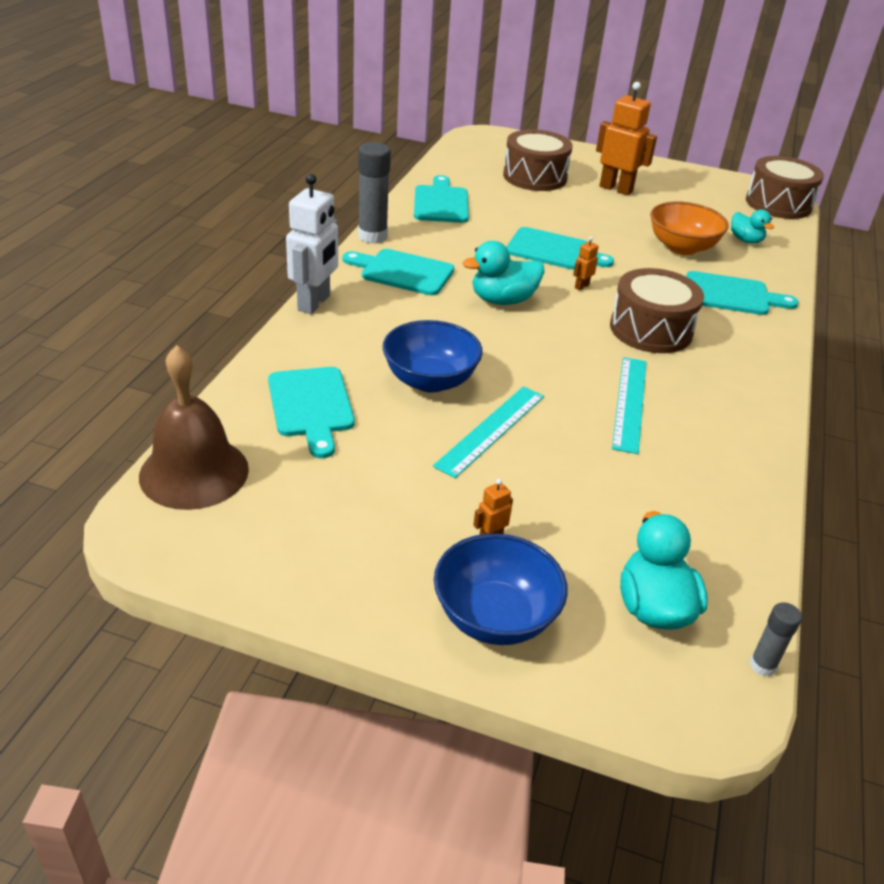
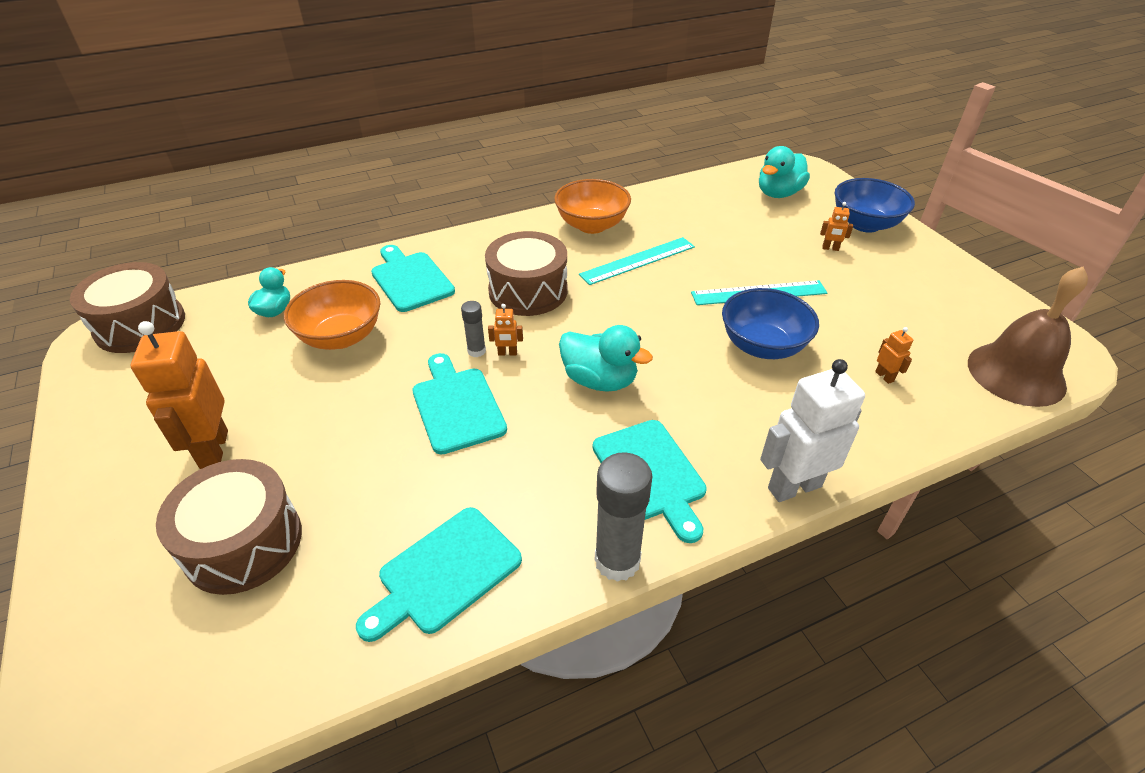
camera: 130 degrees left, 5 degrees up
turquoise cutting board [268,367,355,458] -> orange robot [875,327,913,384]
grey glue stick [750,602,802,676] -> grey glue stick moved to [461,301,486,357]
none -> orange bowl [554,179,631,234]

